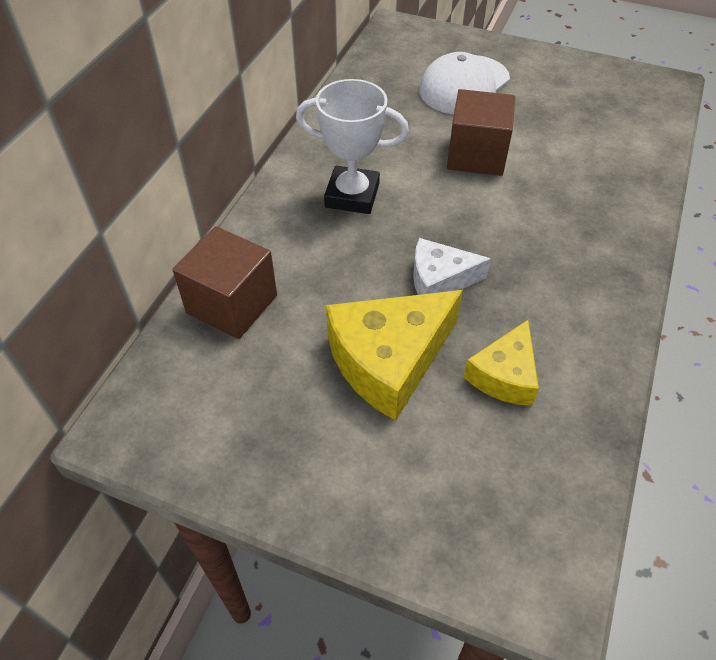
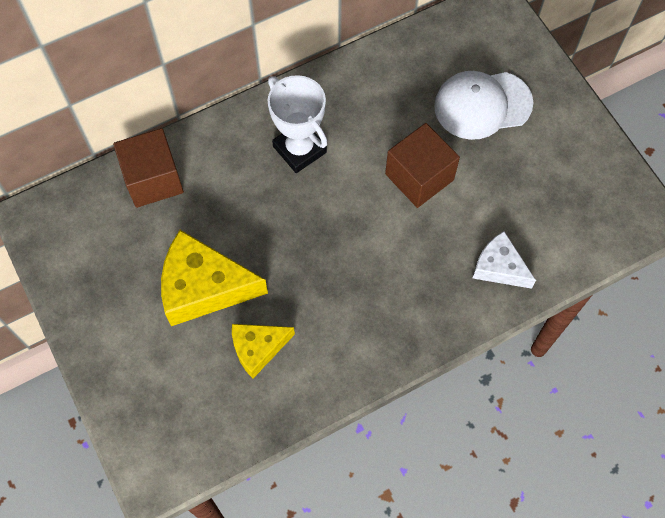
camera: 40 degrees right, 15 degrees up
white cheese [413,238,491,295] -> white cheese moved to [473,231,536,289]

